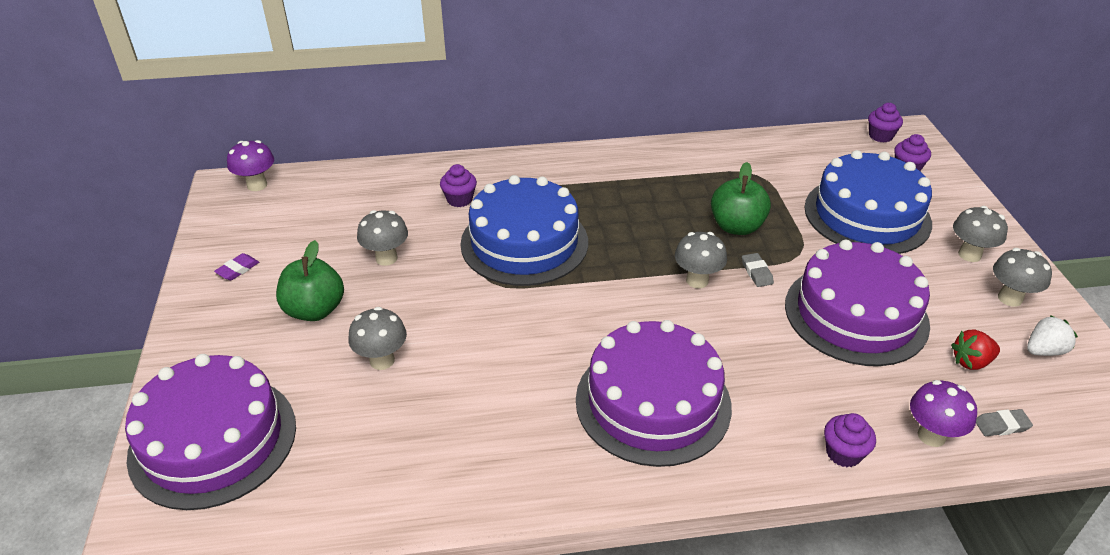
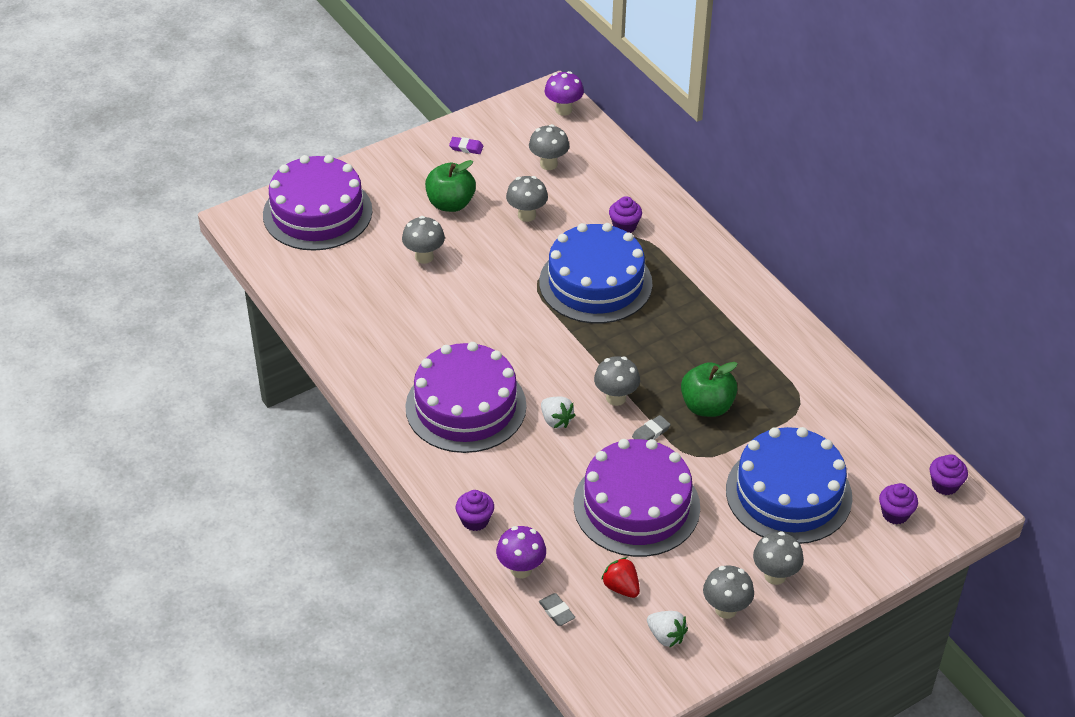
camera: 65 degrees right, 5 degrees up
none -> grey mushroom [529,124,569,170]
none -> white strawberry [541,397,575,428]

